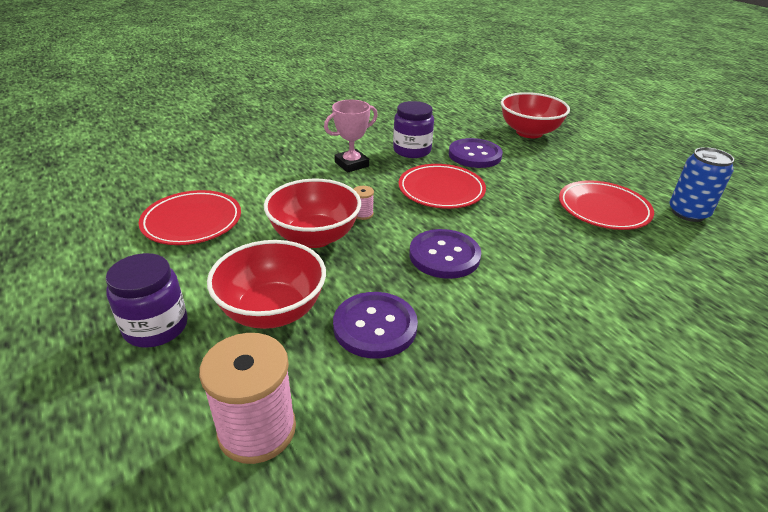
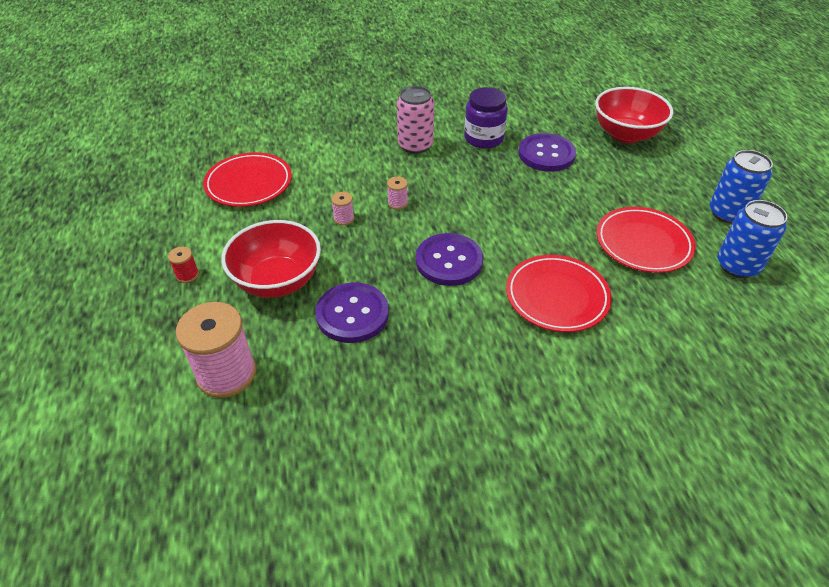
camera: 20 degrees right, 10 degrees up
purple jar [106,253,188,348] -> red spool [168,247,199,283]
red bowl [264,179,361,248] -> pink spool [331,192,354,225]
pink trophy [324,100,378,173] -> pink can [397,86,434,154]
red plate [399,164,486,209] -> red plate moved to [506,255,612,332]
none -> blue can [710,150,773,224]

